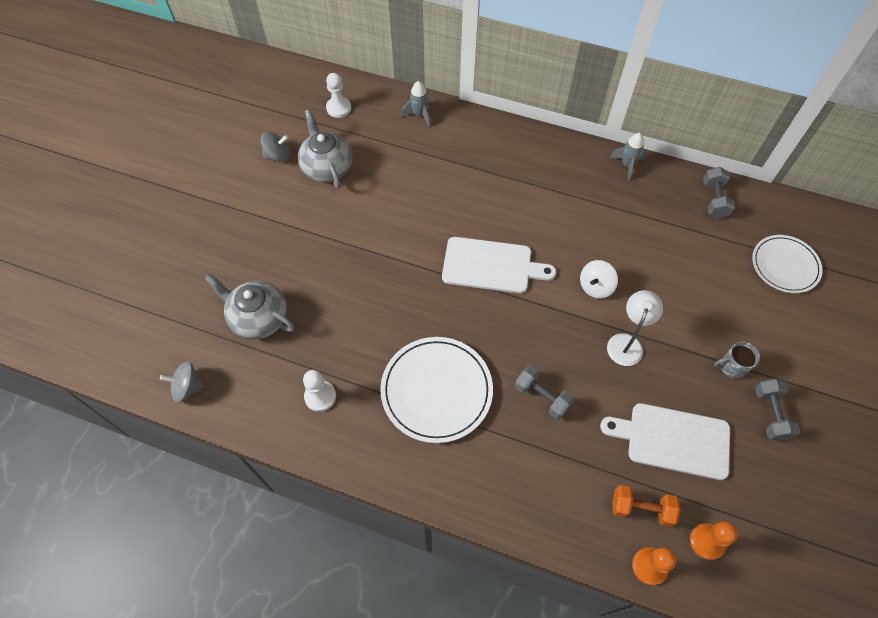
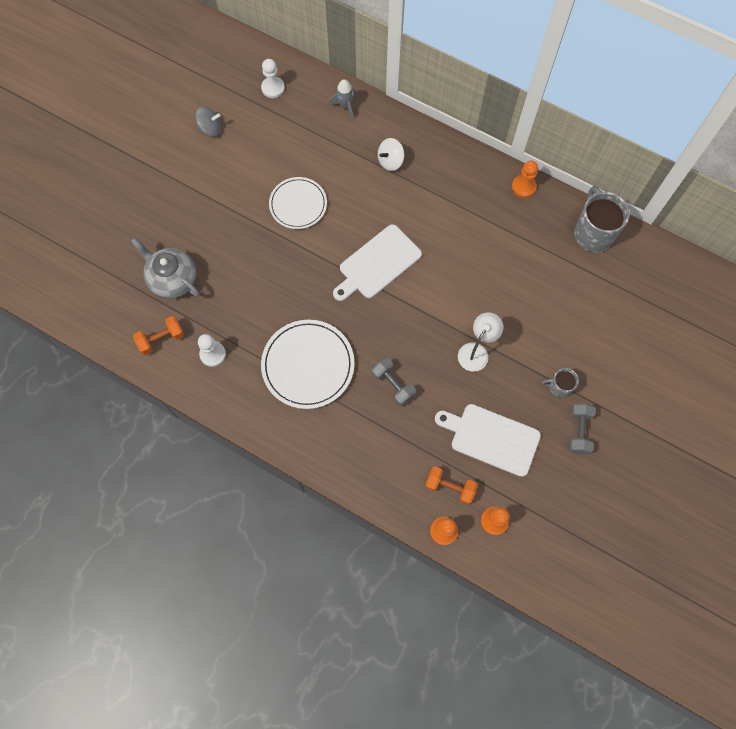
camera: 10 degrees right, 10 degrees up
grey spinning top [160,361,205,403] -> none
grey teapot [298,109,352,189] -> none
white cutting board [442,237,556,293] -> white cutting board turned 120 degrees clockwise [333,224,422,301]
white spinning top [580,260,618,299] -> white spinning top moved to [378,138,404,171]
grey rocket [610,133,646,181] -> orange pawn [512,161,538,198]
grey dumbbell [703,167,735,218] -> grey mug [574,186,630,252]
white plate [752,235,823,293] -> white plate moved to [269,177,327,229]
none -> orange dumbbell [133,316,184,355]

